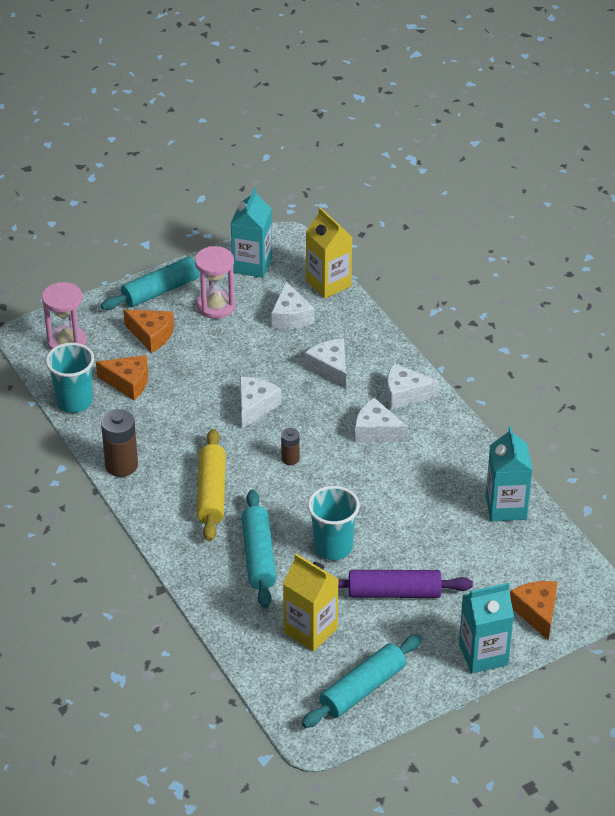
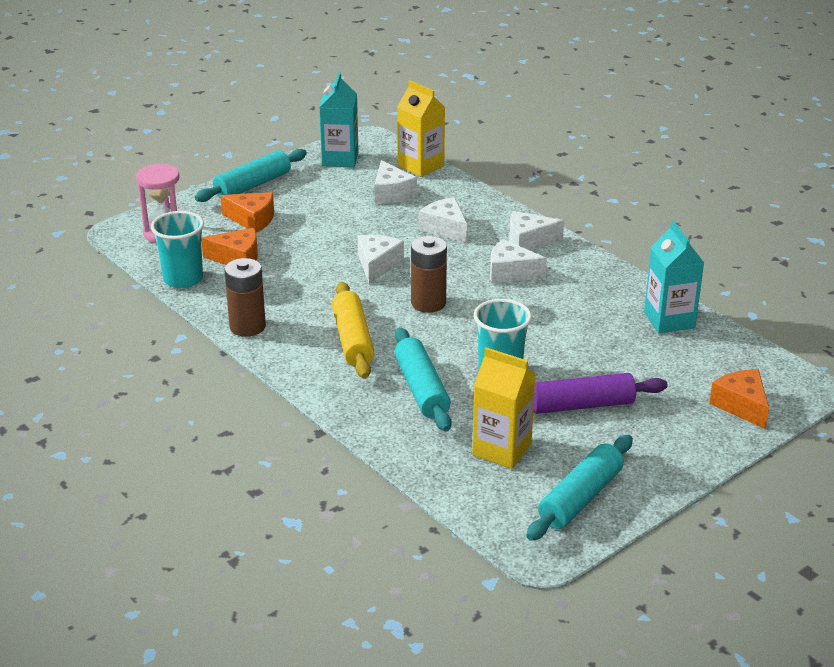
camera: 10 degrees left, 10 degrees down
pink hourglass [195,246,236,319] -> none
brown battery [281,428,300,465] -> brown battery [411,236,447,313], size x1.80
turquoise carton [459,583,514,673] -> none

